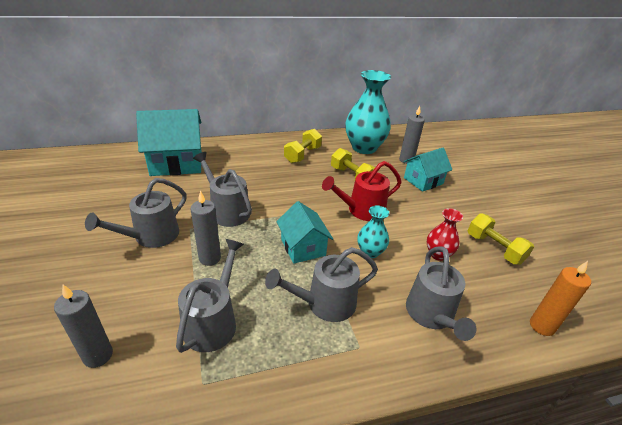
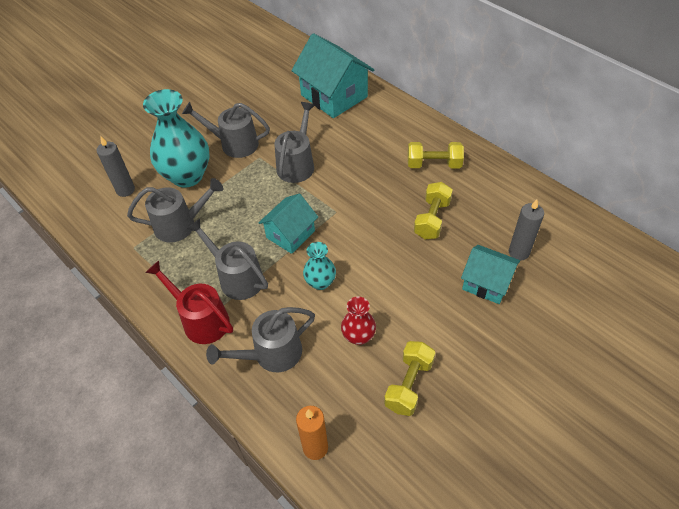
camera: 65 degrees right, 15 degrees up
grey candle [191,191,221,266] -> none
red watering can [322,161,402,221] -> red watering can moved to [145,261,233,344]
turquoise vase [345,70,391,154] -> turquoise vase moved to [143,89,209,188]

